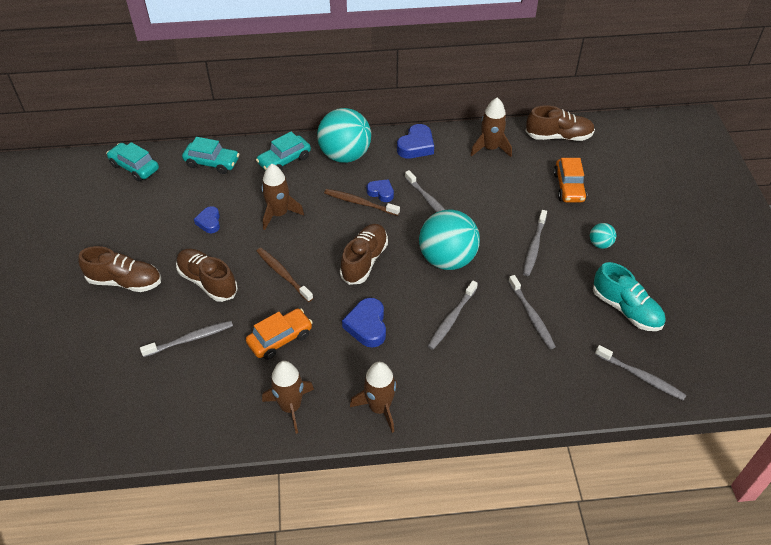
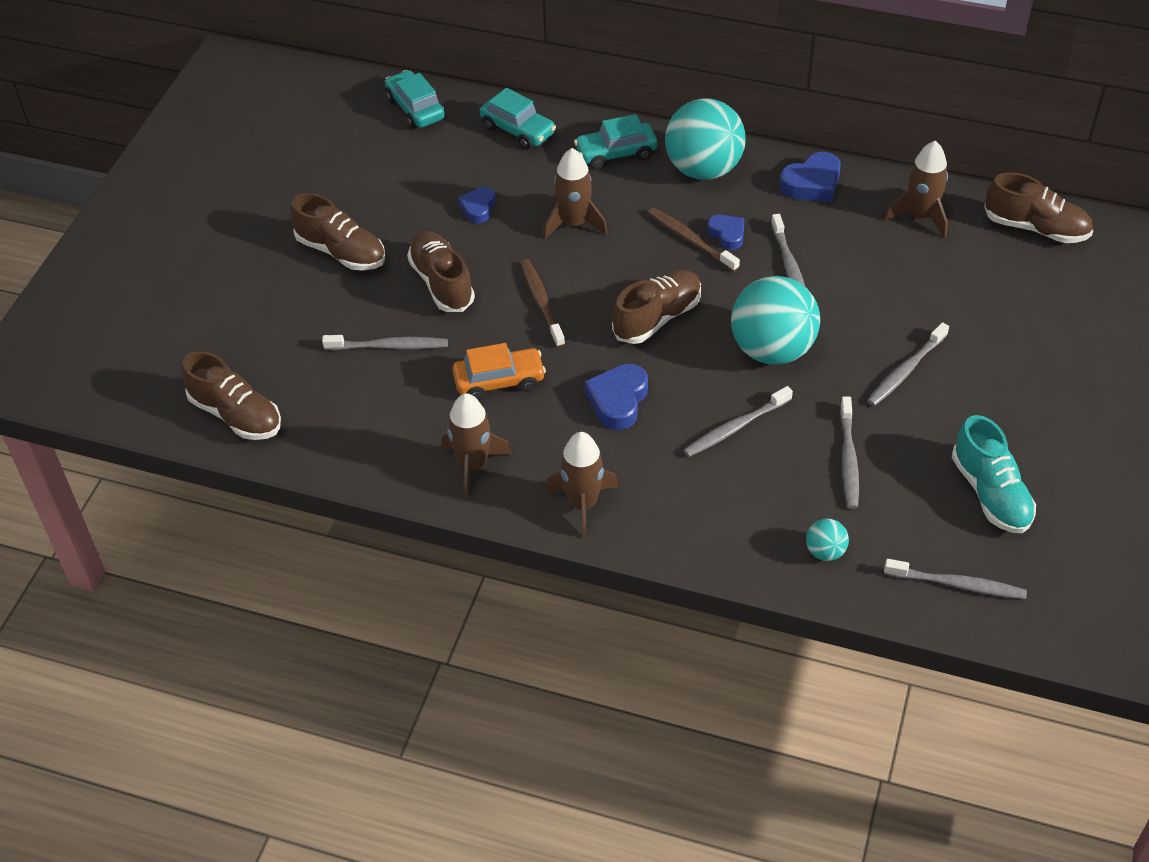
camera: 25 degrees right, 0 degrees up
orange car [553,158,587,202] -> none
turquoise ball [590,223,616,249] -> turquoise ball moved to [806,518,849,561]
grey toothbrush [595,345,686,401] -> grey toothbrush turned 45 degrees counterclockwise [884,559,1027,599]
none -> brown shoe [182,351,281,440]

